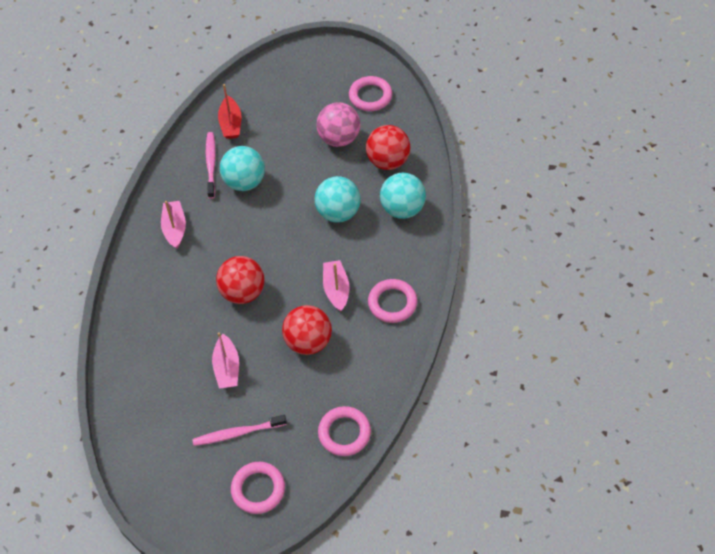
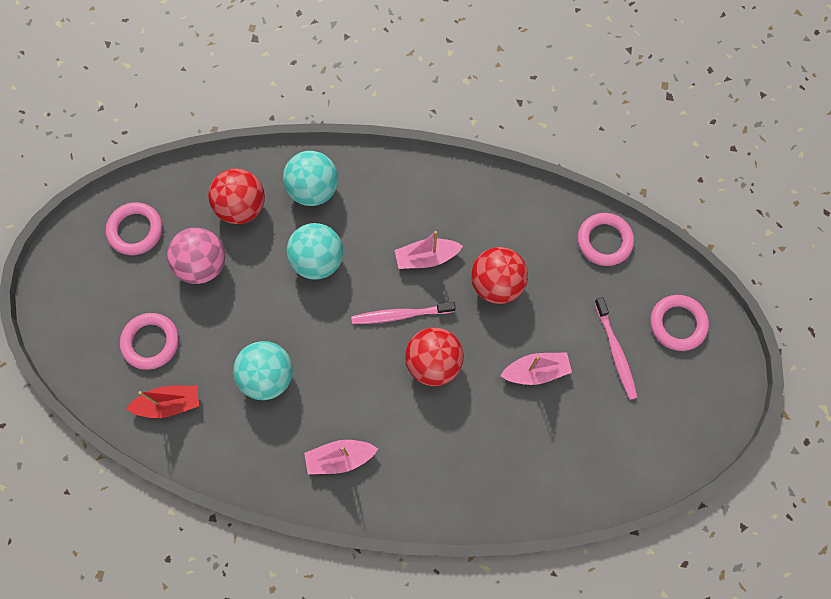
camera: 95 degrees left, 15 degrees up
pink toothbrush [206,132,216,199] -> pink toothbrush moved to [351,302,455,324]
pink ring [368,279,417,323] -> pink ring moved to [120,313,179,370]

